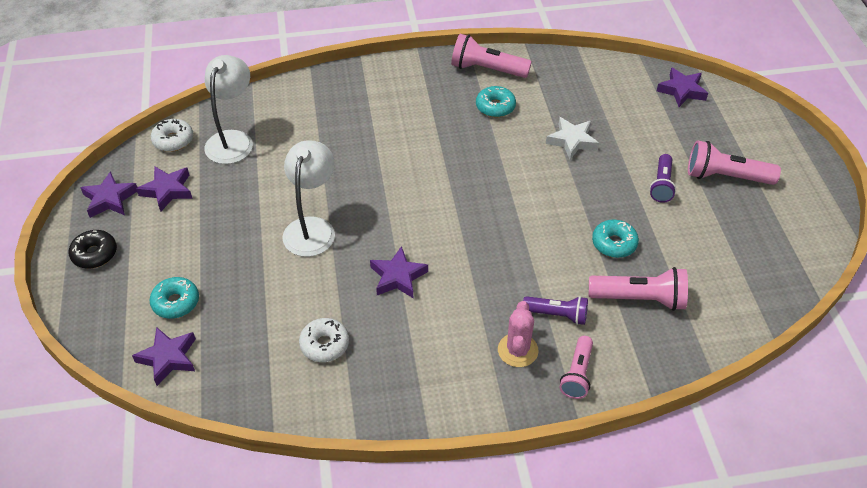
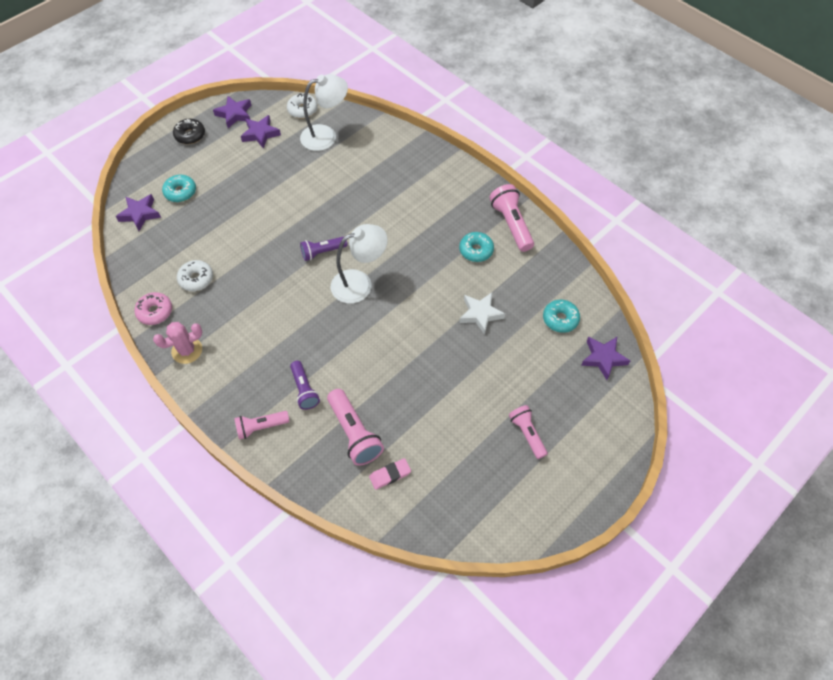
camera: 55 degrees right, 10 degrees up
white lamp [282,141,335,257] -> white lamp moved to [331,224,388,303]
purple star [370,246,428,298] -> none
pink cactus [498,301,539,367] -> pink cactus moved to [153,322,202,364]
turquoise donut [592,220,639,258] -> turquoise donut moved to [543,300,580,333]
purple flashlight [650,154,676,203] -> purple flashlight moved to [300,236,348,261]
pink flashlight [688,140,781,185] -> pink flashlight [509,405,548,459], size x0.66
none -> pink donut [134,292,172,325]
none -> pink eraser [369,458,411,490]

